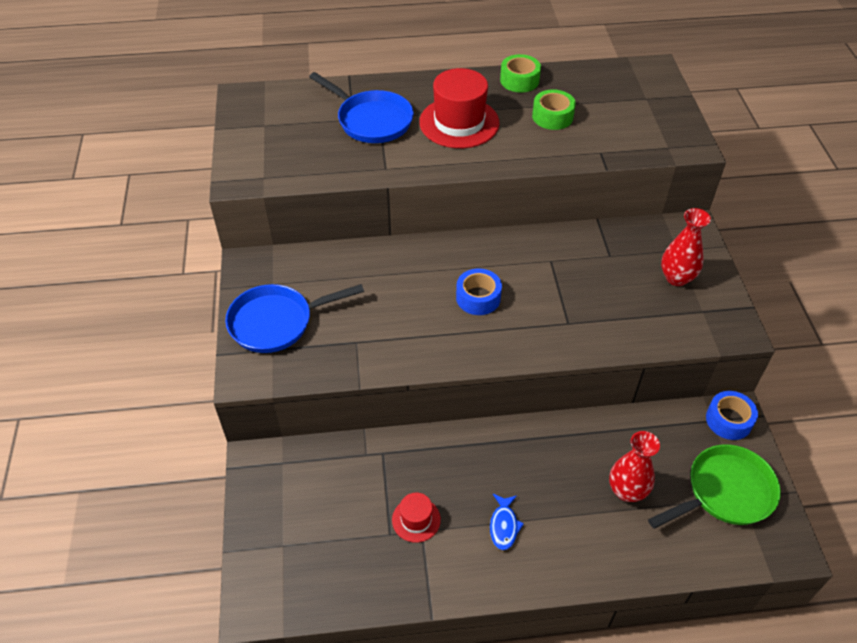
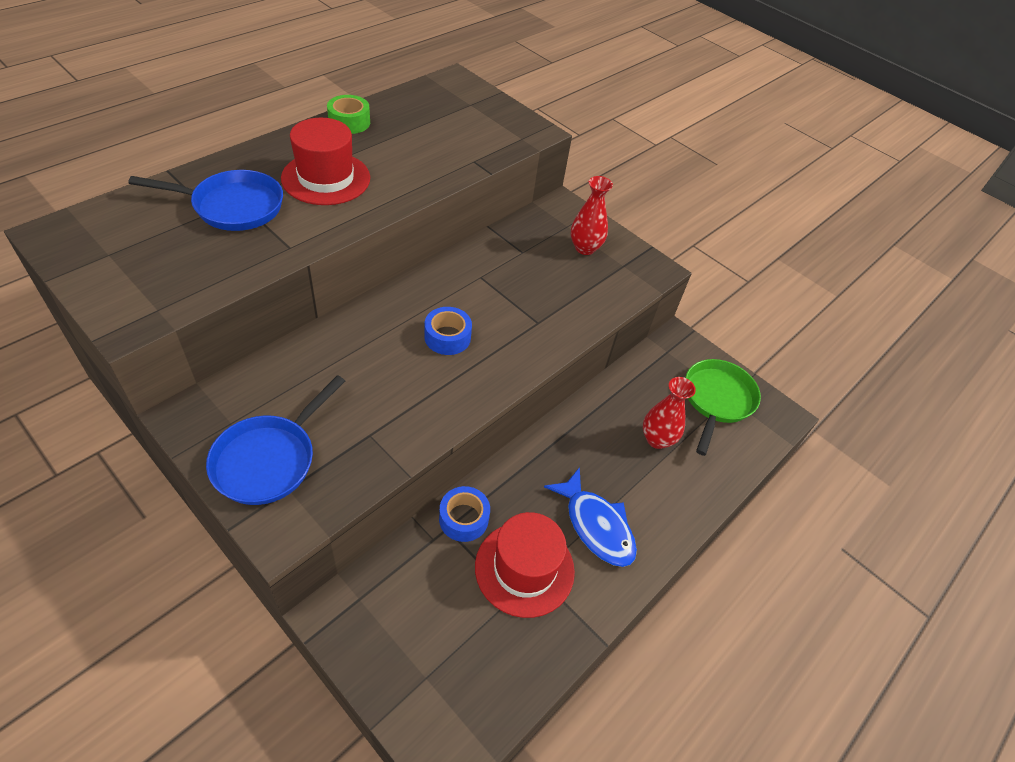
camera: 45 degrees left, 0 degrees up
red hat [392,493,441,543] -> red hat [475,512,575,618], size x1.96
blue fish [490,494,524,550] -> blue fish [544,467,637,567], size x1.87
green tape [532,89,576,130] -> none
blue tape [706,391,758,440] -> blue tape moved to [439,486,490,542]

